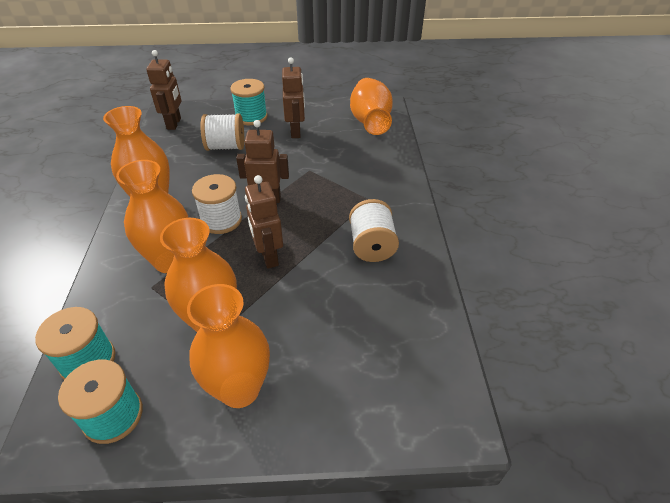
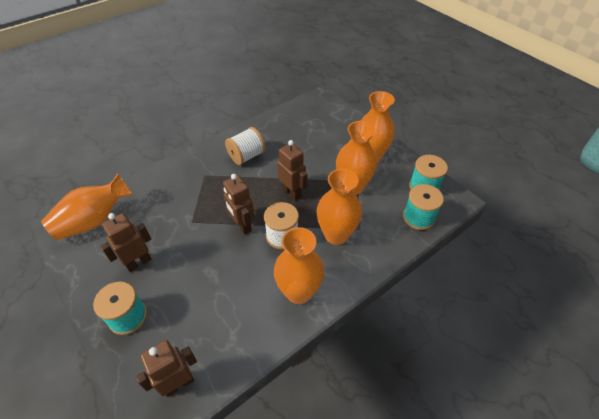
camera: 125 degrees left, 5 degrees up
white spool [200,113,244,151] -> none
brown robot [245,175,283,269] -> brown robot turned 75 degrees counterclockwise [277,140,307,201]

